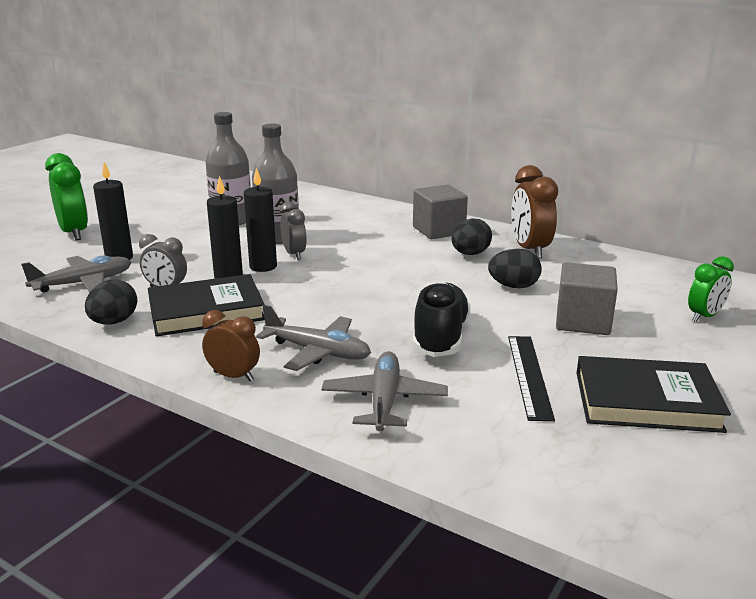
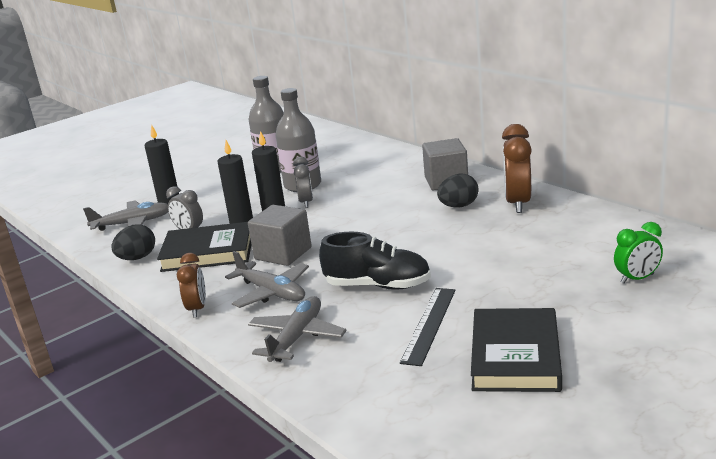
camera: 20 degrees right, 0 degrees up
green clock [45,153,88,240] -> none
brown clock [202,310,260,381] -> brown clock turned 45 degrees clockwise [177,253,206,317]
black shoe [412,282,471,357] -> black shoe turned 75 degrees clockwise [319,232,431,290]
black egg [488,249,542,288] -> none
grey cube [556,262,618,335] -> grey cube moved to [248,205,312,266]
black book [577,356,731,433] -> black book turned 75 degrees clockwise [471,308,562,392]

